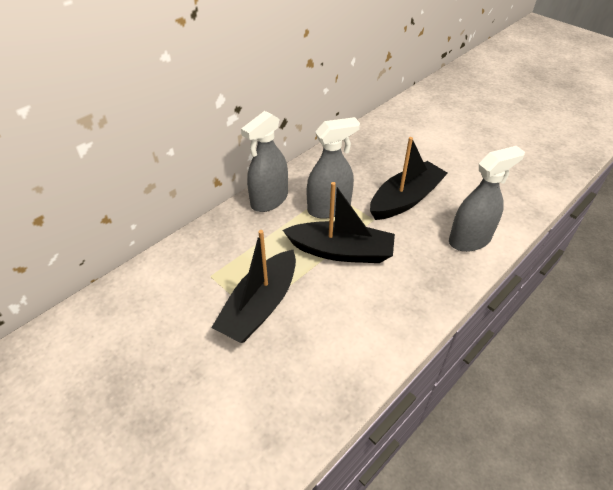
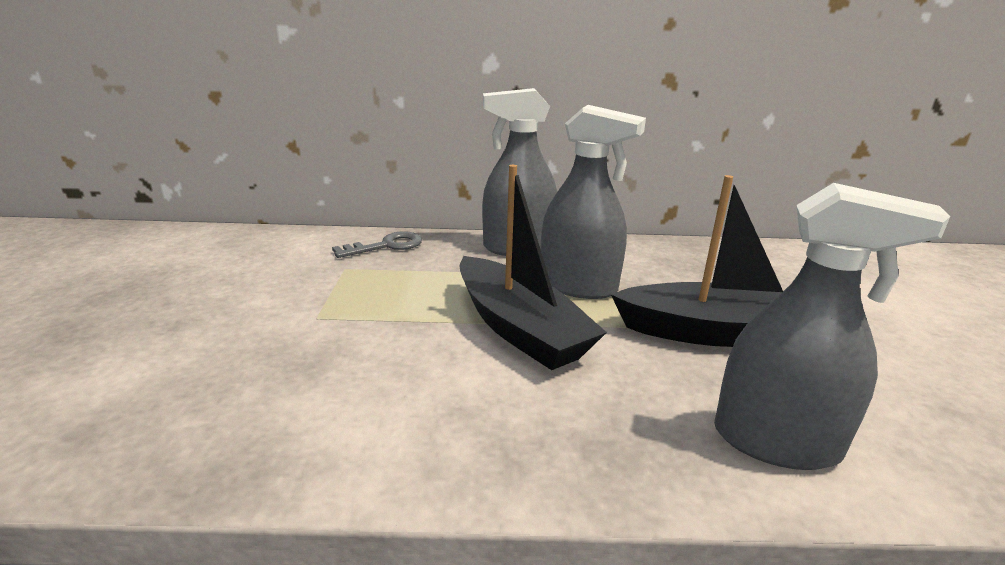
camera: 45 degrees right, 20 degrees down
black boat [211,230,296,343] -> none
none -> grey key [332,231,422,258]

